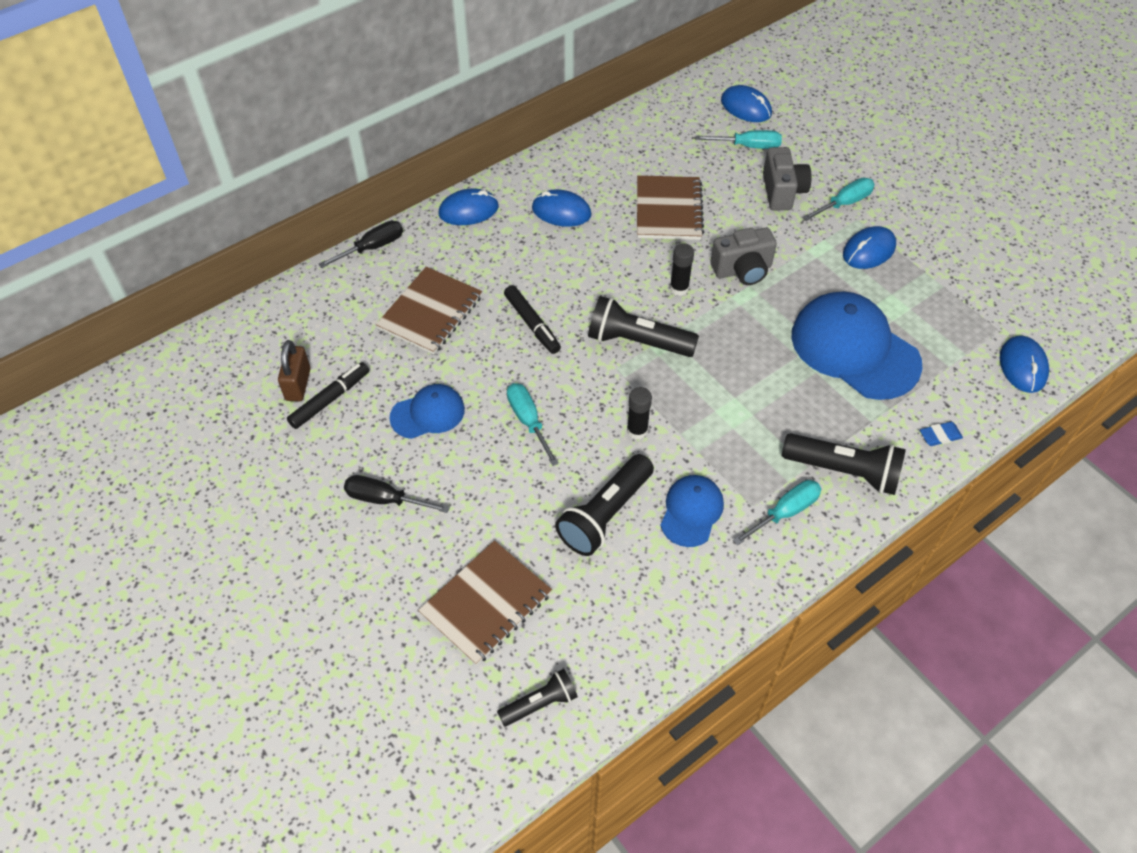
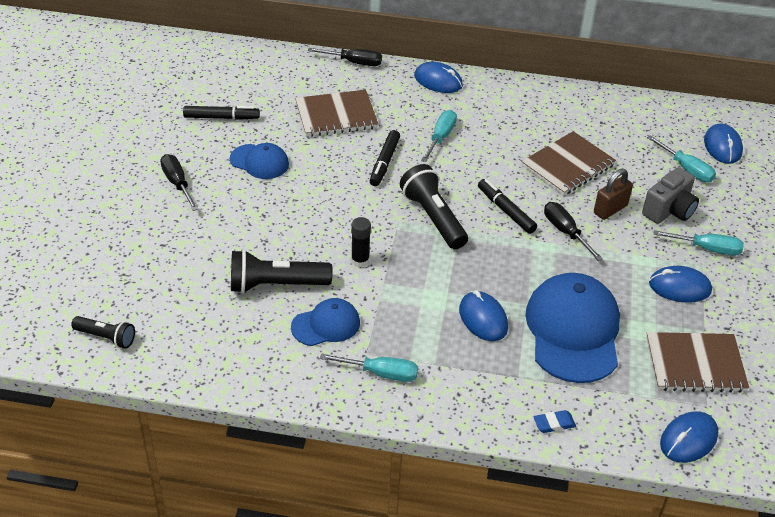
camera: 45 degrees right, 10 degrees down
brown padlock [278,340,310,401] -> brown padlock moved to [594,169,633,220]
brown notebook [418,540,552,665] -> brown notebook moved to [646,332,749,393]
turquoise screwdriver [507,383,559,466] -> turquoise screwdriver moved to [421,110,457,162]
blue mouse [532,189,591,227] -> blue mouse moved to [459,290,508,341]
black glue stick [670,244,694,296] -> black marker [478,179,537,234]
grey camera [710,228,777,285] -> black screwdriver [544,202,603,261]
black flashlight [782,433,906,495] -> none
blue eraser [920,422,963,446] -> blue eraser turned 45 degrees counterclockwise [534,410,576,433]

